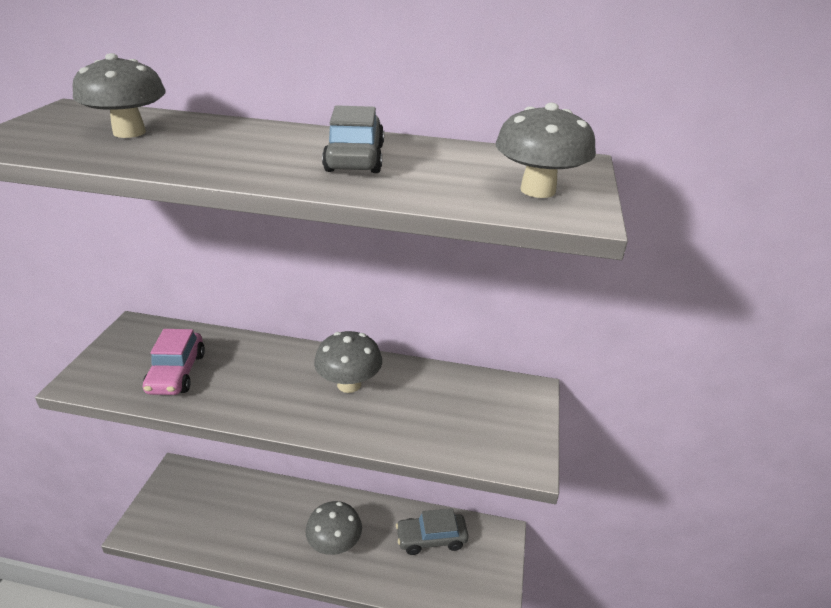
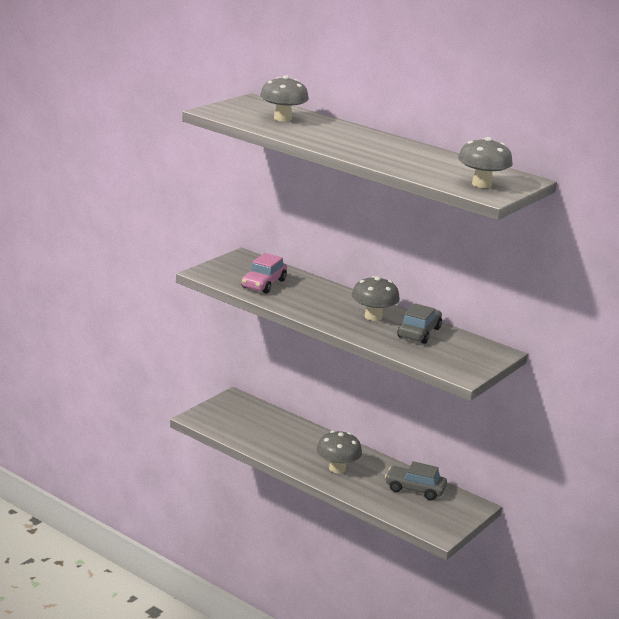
camera: 25 degrees right, 10 degrees down
grey car [322,105,384,173] -> grey car moved to [397,303,442,344]

